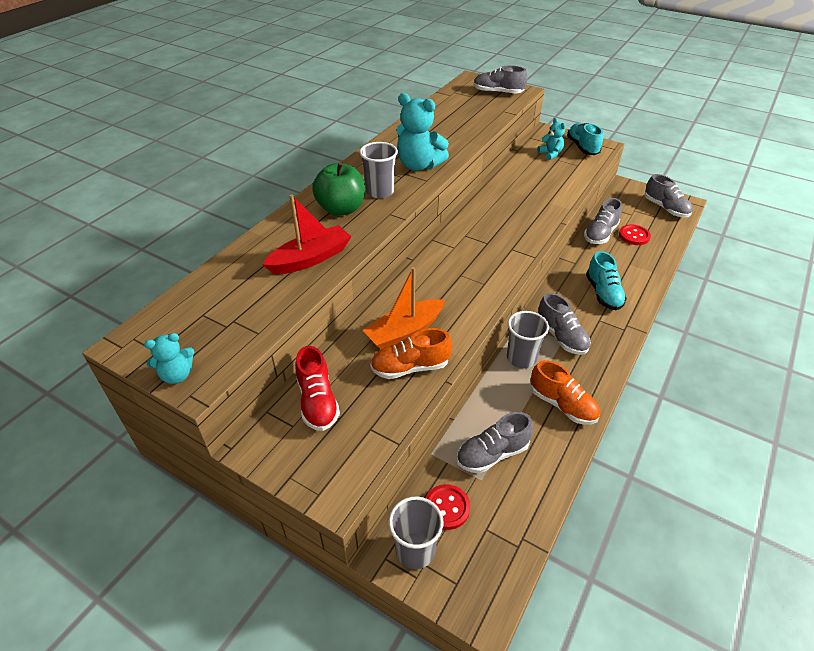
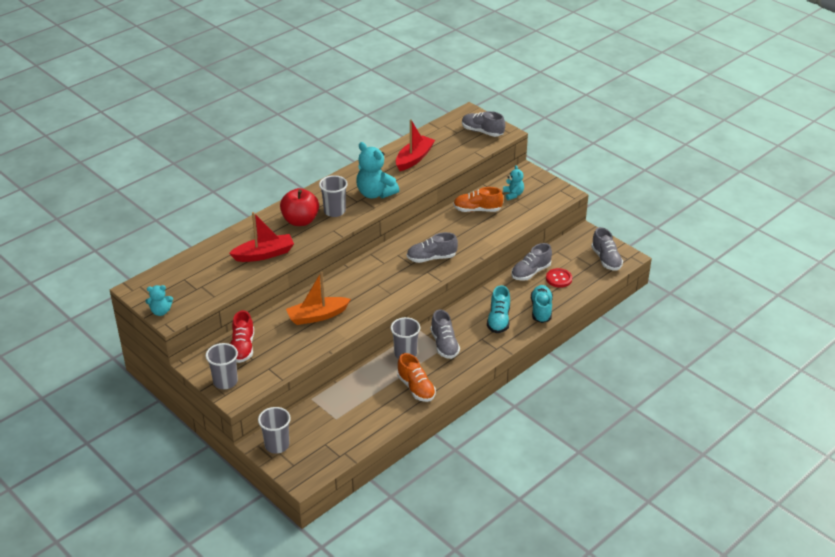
camera: 15 degrees right, 5 degrees down
green apple [312,162,365,216] -> red apple [280,188,319,226]
orange shoe [370,328,452,379] -> orange shoe moved to [453,187,503,212]
red button [426,484,470,530] -> none
grey shoe [457,412,533,473] -> grey shoe moved to [407,232,458,263]
turquoise shoe [567,123,603,155] -> turquoise shoe moved to [531,285,553,323]
none -> grey cup [206,343,238,389]
none -> red boat [396,119,435,171]

